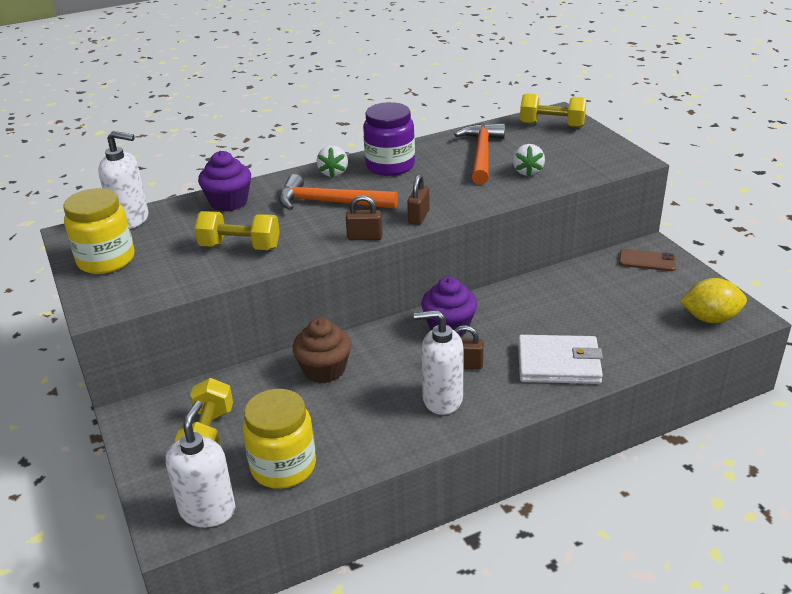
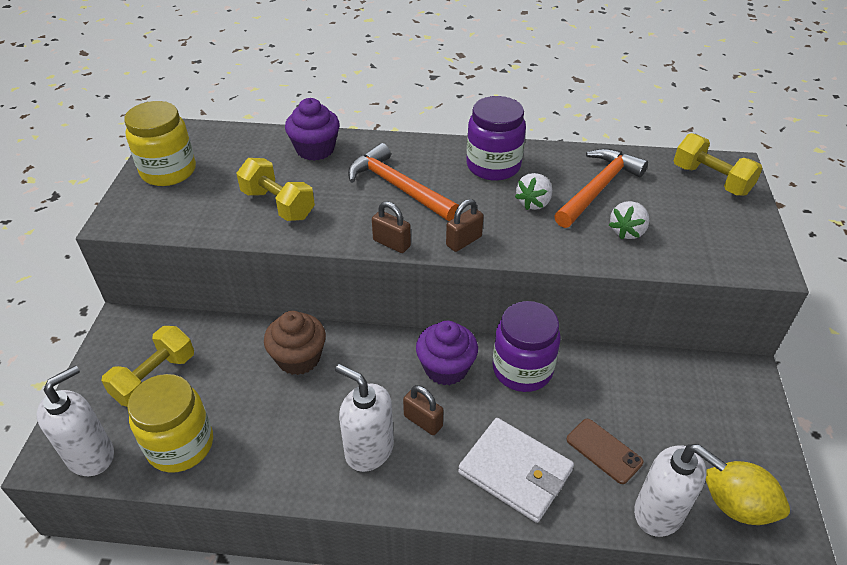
camera: 30 degrees right, 10 degrees up
white soap dispenser [98,131,149,229] -> white soap dispenser moved to [634,444,727,537]
white strawberry [317,145,348,178] -> white strawberry moved to [515,173,552,210]
brown phone [619,249,676,271] -> brown phone moved to [566,419,643,484]
none -> purple jar [492,301,561,392]

